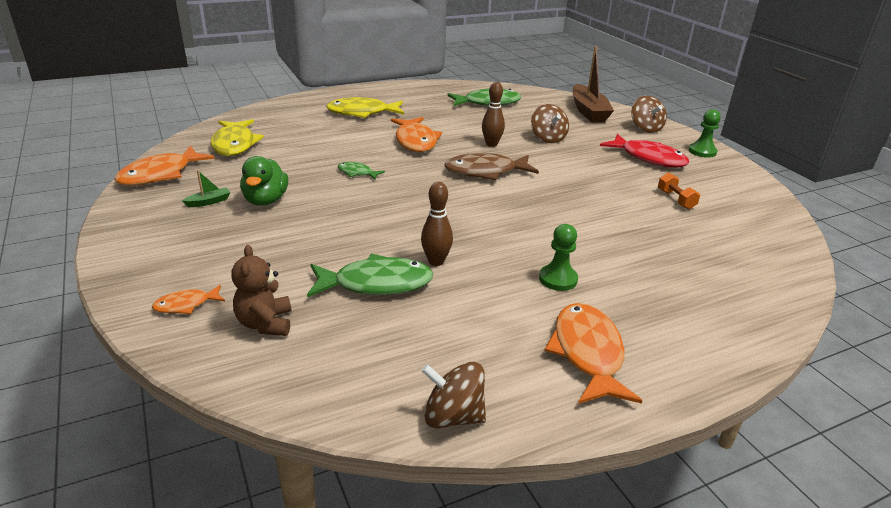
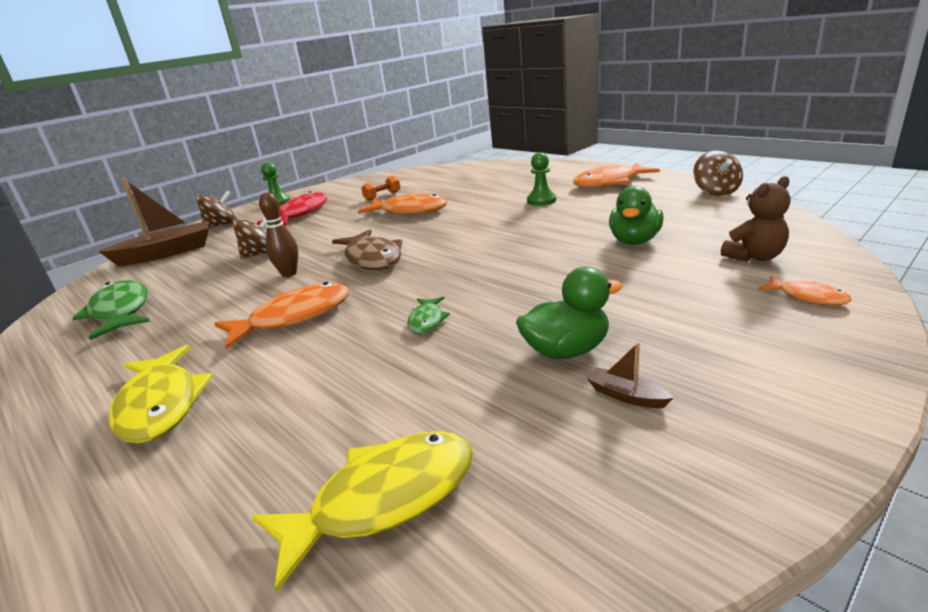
camera: 105 degrees left, 5 degrees down
orange fish [114,146,215,186] -> orange fish moved to [358,194,447,214]
green boat [182,170,231,207] -> brown boat [587,342,673,408]
green fish [307,254,433,297] -> green duck [609,186,664,245]
brown bowling pin [421,182,453,266] -> none

